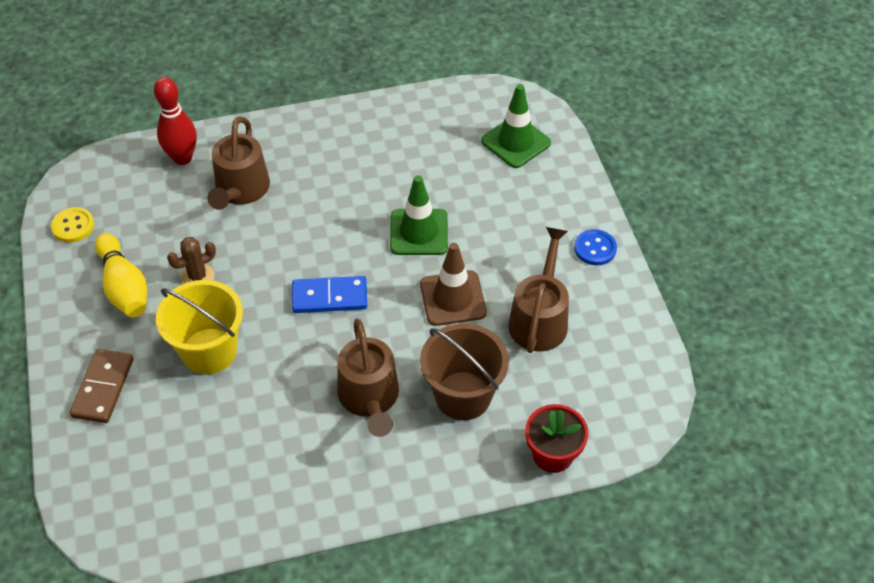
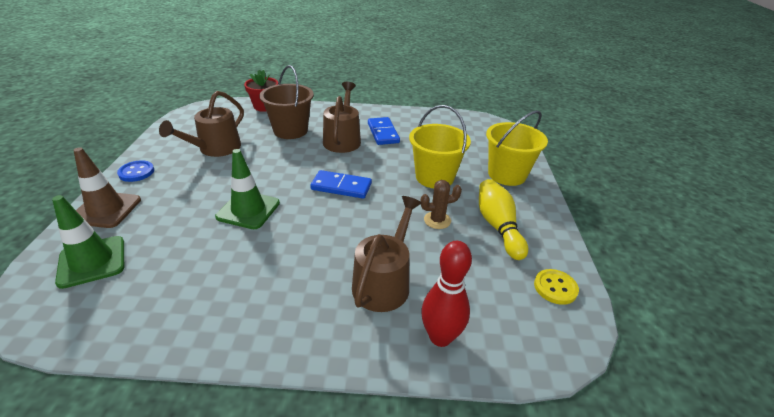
camera: 165 degrees left, 15 degrees down
brown domino [70,349,134,423] -> yellow bucket [486,110,548,186]
brown traffic cone [420,243,487,326] -> brown traffic cone moved to [73,147,141,228]
none -> blue domino [368,117,400,145]

